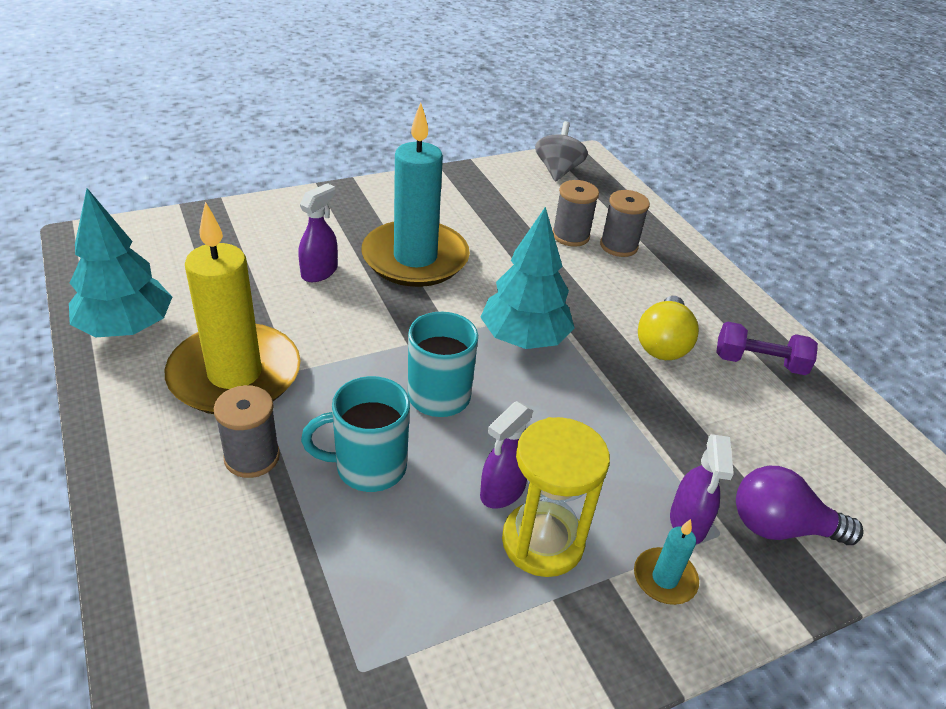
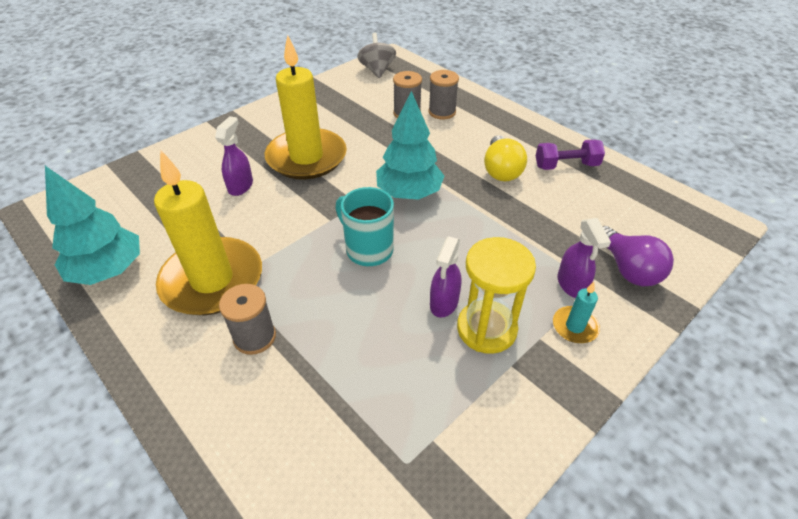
camera: 15 degrees left, 5 degrees up
turquoise mug [301,376,410,492] -> none
turquoise candle [361,102,470,287] -> yellow candle [265,35,347,179]
purple light bulb [736,466,863,545] -> purple light bulb turned 105 degrees counterclockwise [602,226,674,286]

